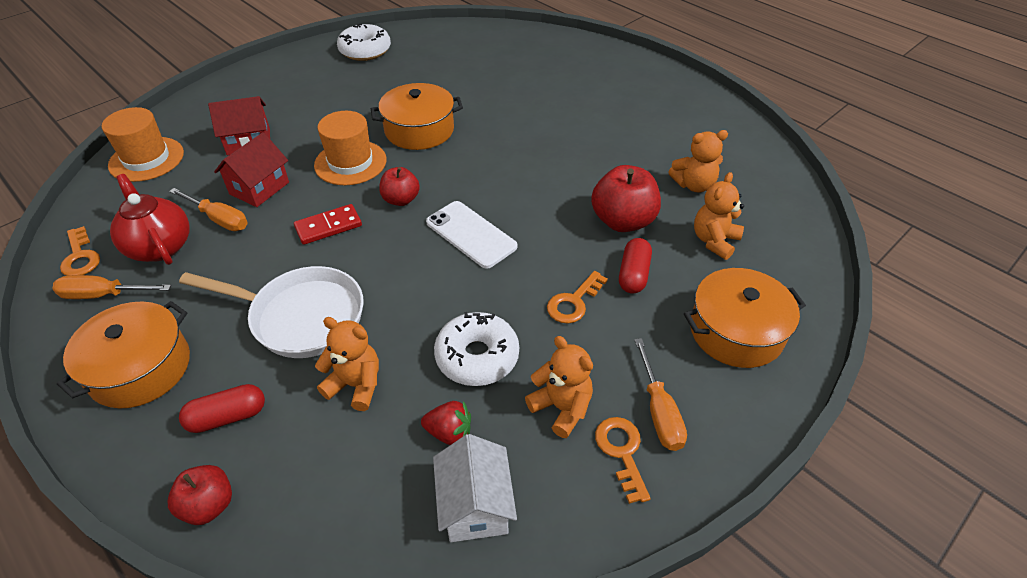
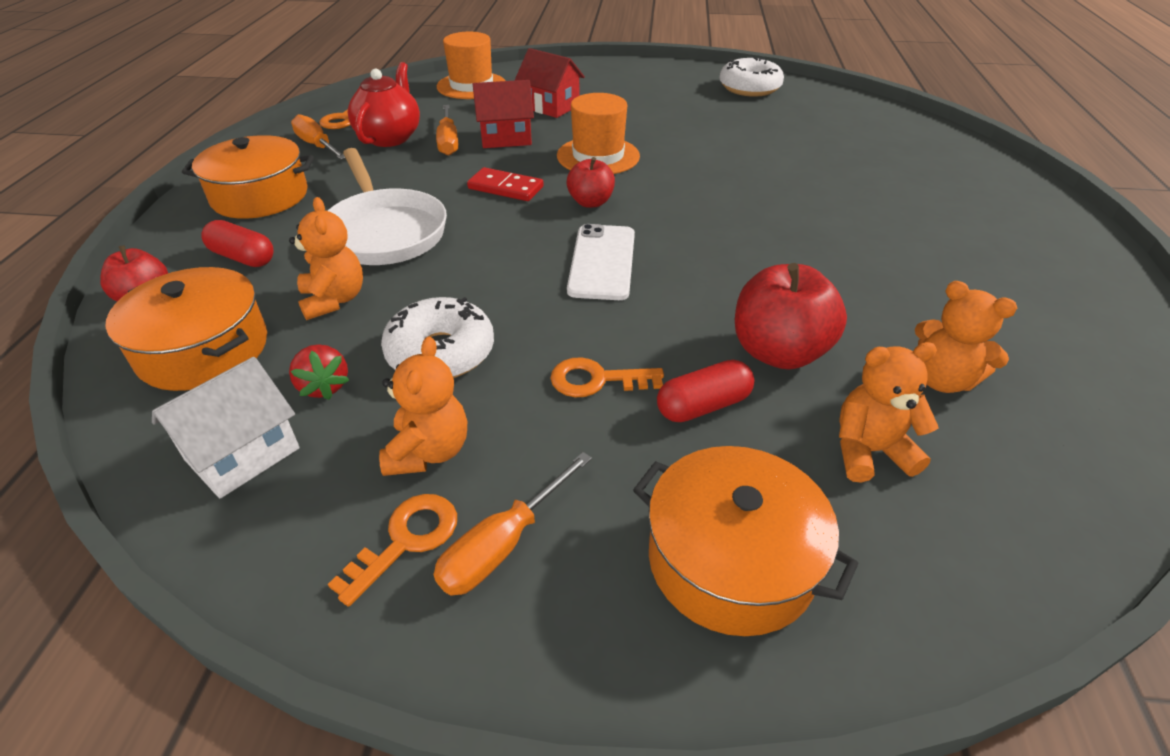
camera: 50 degrees right, 5 degrees down
orange pot [371,83,463,150] -> orange pot moved to [105,267,267,391]

